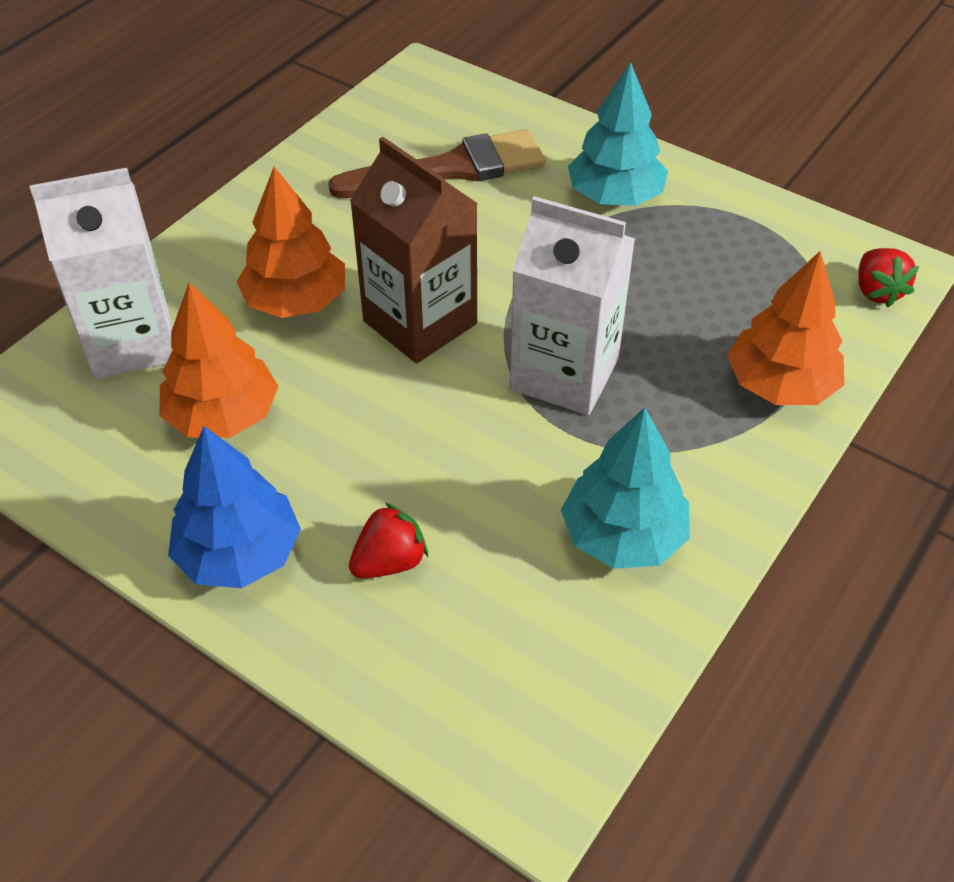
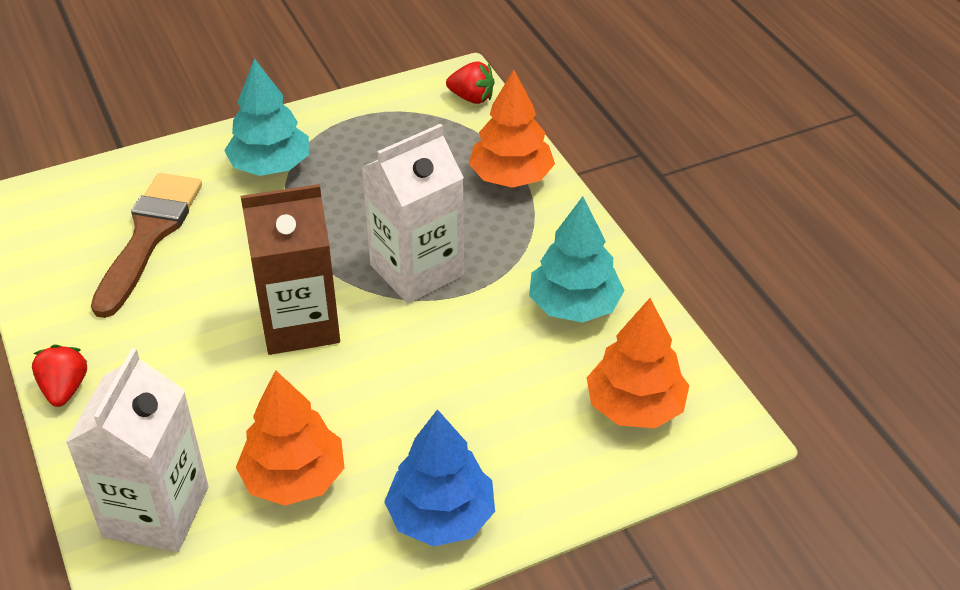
camera: 60 degrees left, 5 degrees down
orange tree [237,167,345,318] -> orange tree moved to [587,298,689,428]
red strawberry [349,503,428,578] -> red strawberry moved to [32,344,87,407]

